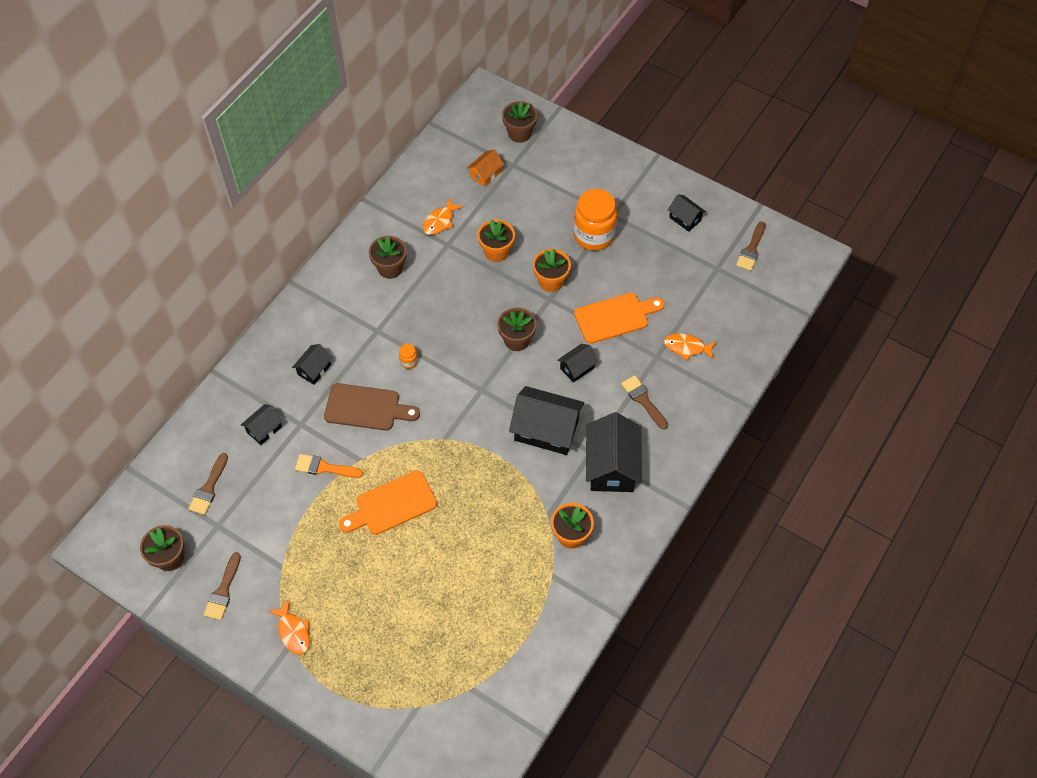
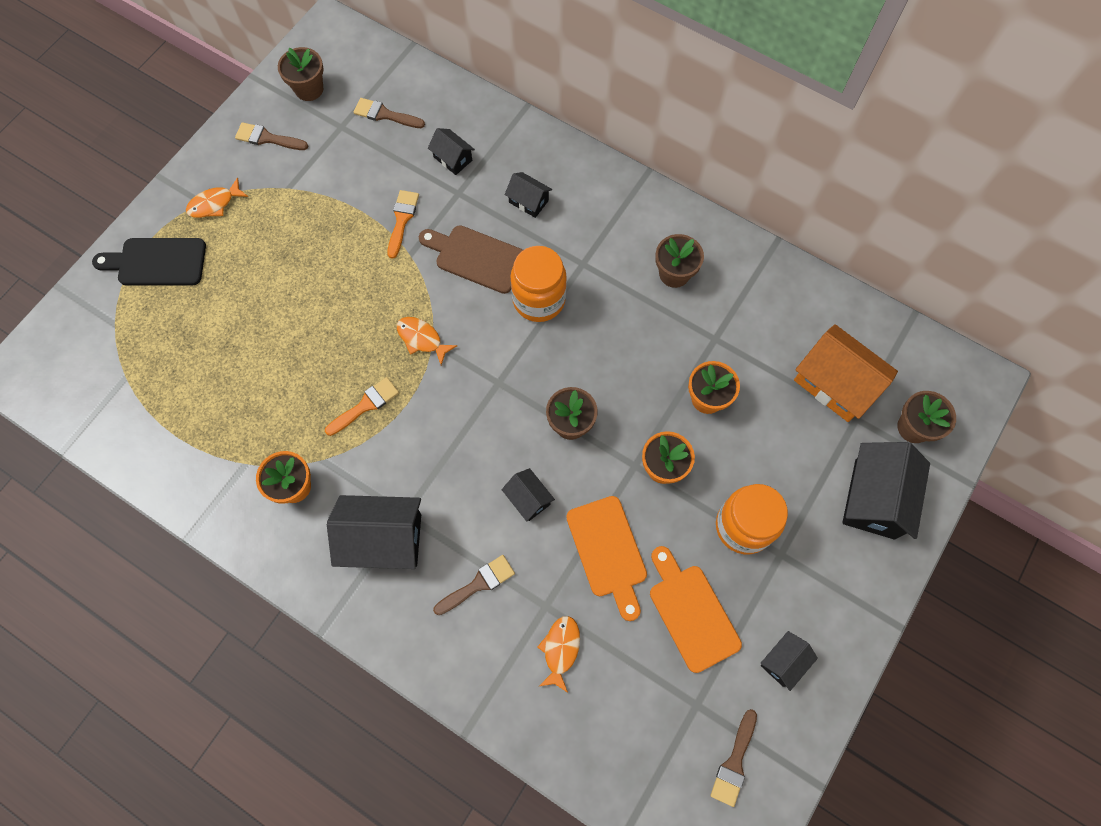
camera: 90 degrees right, 10 degrees up
brown cutting board [324,383,420,431] -> brown cutting board turned 105 degrees clockwise [419,225,523,294]
orange cutting board [339,471,437,535] -> orange cutting board moved to [650,546,742,673]
orange jar [399,344,418,369] -> orange jar [510,246,567,322], size x2.45
orange fish [423,197,463,235] -> orange fish moved to [397,317,457,365]
orange house [467,149,504,187] -> orange house [794,324,898,422], size x1.93
black house [509,386,585,455] -> black house moved to [842,442,930,540]
brown brush [736,221,766,271] -> brown brush turned 90 degrees counterclockwise [710,709,757,807]
none -> black cutting board [92,238,206,285]
none -> orange brush [325,377,399,436]

